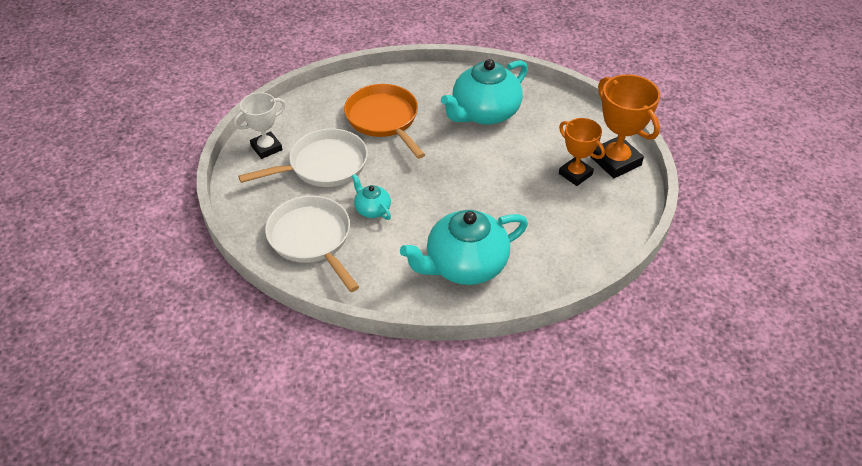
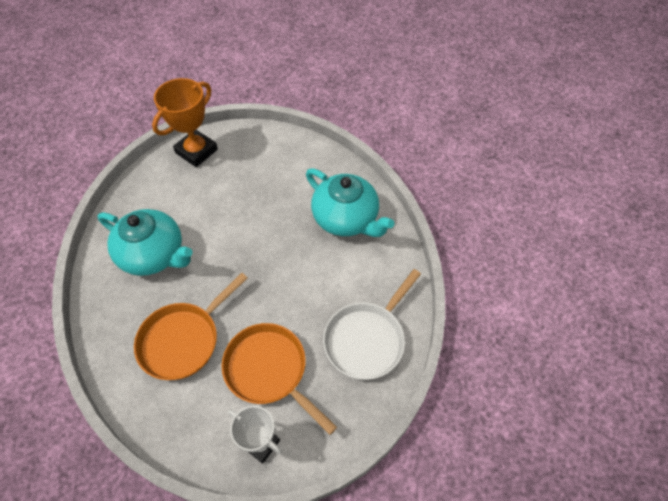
camera: 110 degrees left, 10 degrees up
white pan [238,129,368,187] -> orange pan [222,323,337,435]
turquoise teapot [352,174,391,220] -> none
orange trophy [559,118,605,186] -> none

